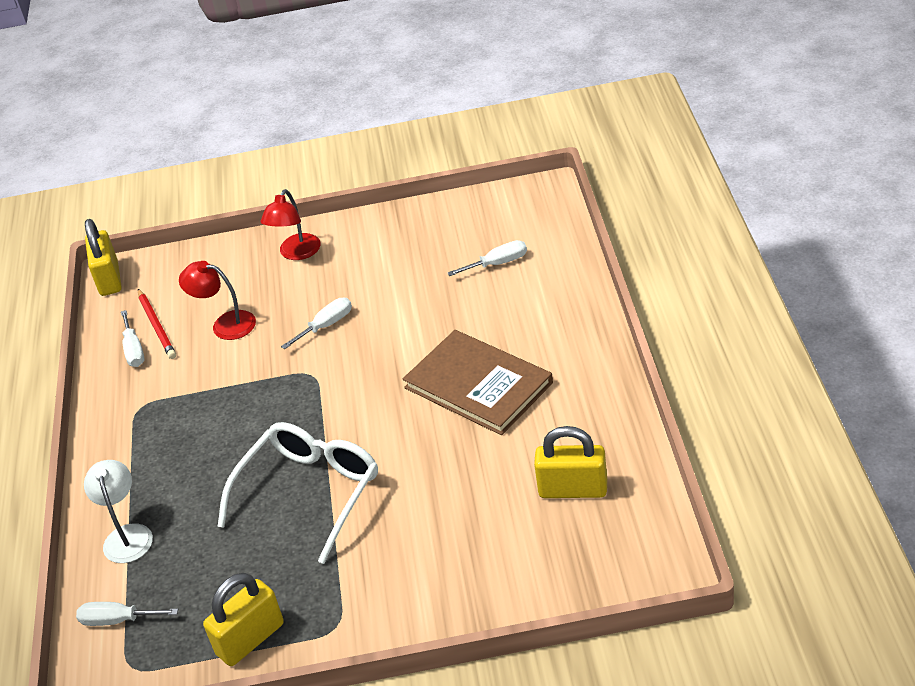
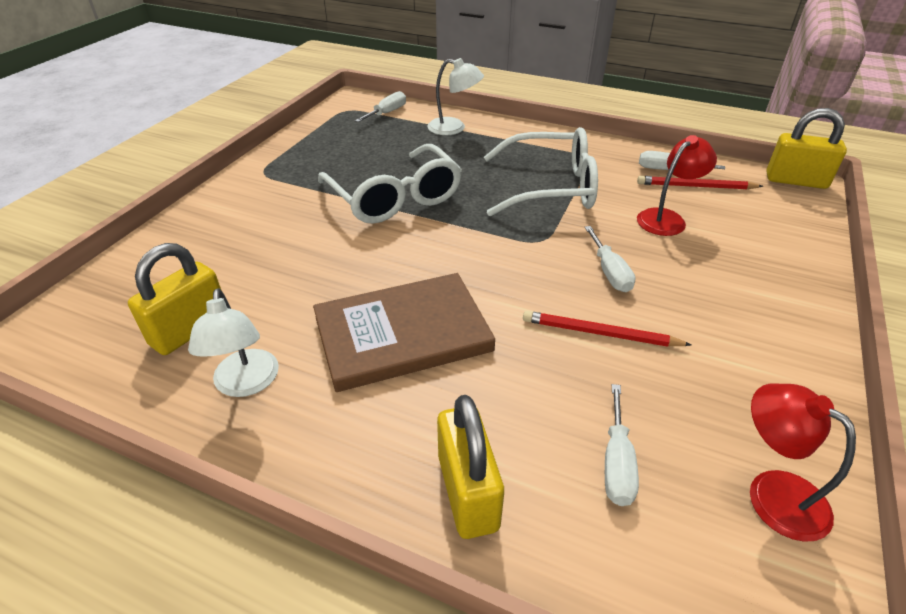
camera: 115 degrees right, 0 degrees up
yellow padlock [203,573,284,666] -> yellow padlock moved to [437,395,504,539]
red lamp [261,189,321,260] -> red lamp moved to [750,384,856,542]
none -> white lamp [188,288,279,397]
none -> white glasses [484,127,598,217]
none -> red pencil [523,311,692,347]

